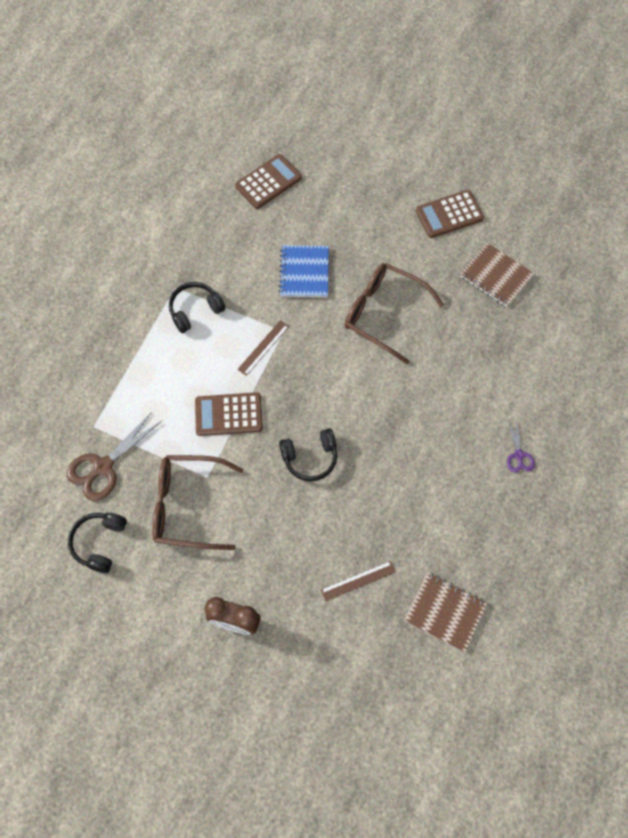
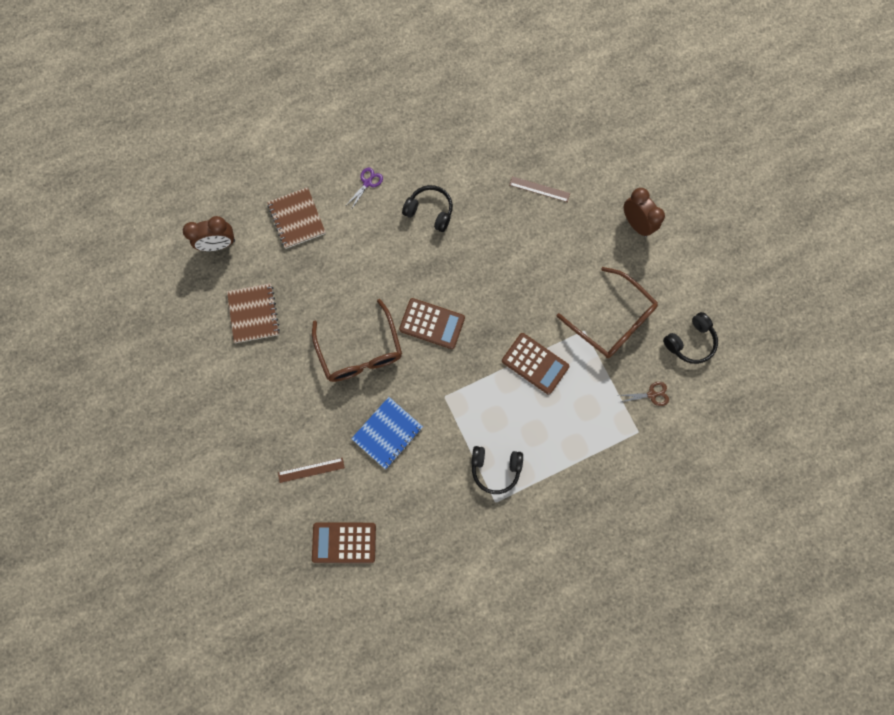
camera: 140 degrees left, 10 degrees up
brown scissors [67,412,162,501] -> brown scissors [618,382,669,406], size x0.54
brown ruler [237,320,289,376] -> brown ruler moved to [278,458,345,483]
black headphones [279,429,337,481] -> black headphones moved to [402,185,453,232]
brown notebook [404,572,487,652] -> brown notebook moved to [267,187,326,249]
brown calculator [416,190,484,238] -> brown calculator moved to [399,298,465,349]
none -> brown clock [183,216,235,251]

